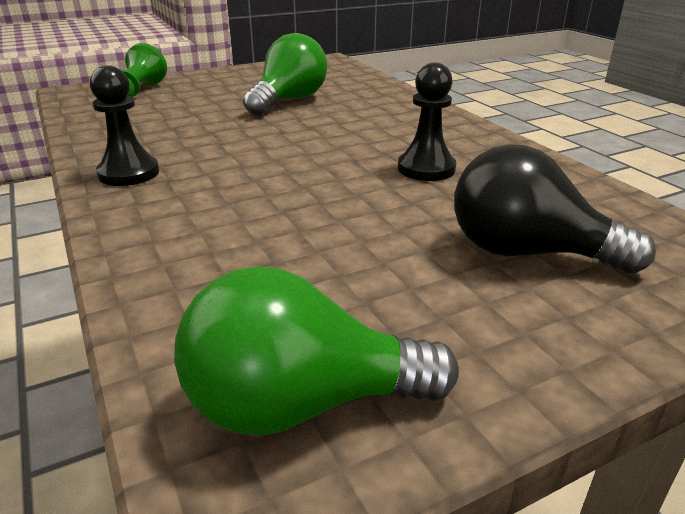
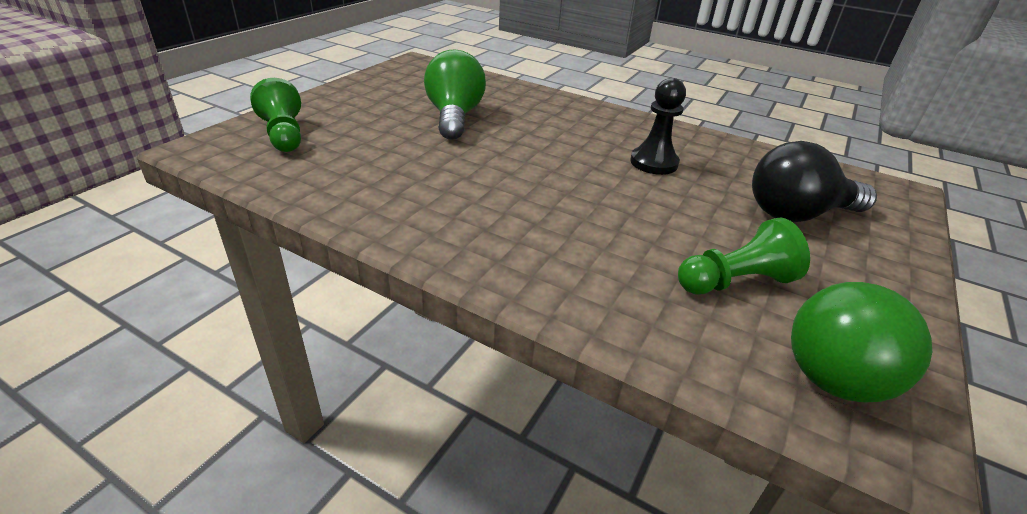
camera: 35 degrees left, 5 degrees up
black pawn [90,65,159,186] -> none
none -> green pawn [678,217,810,294]

